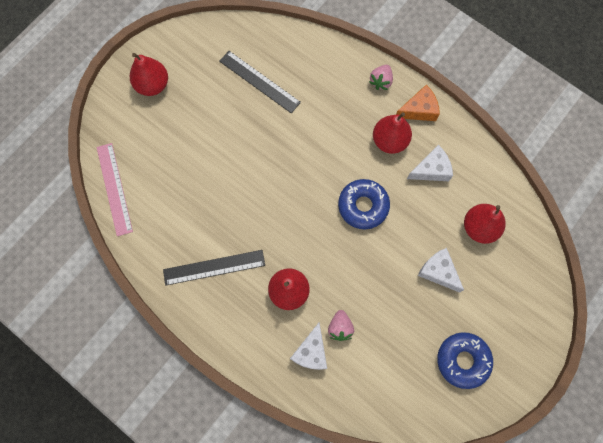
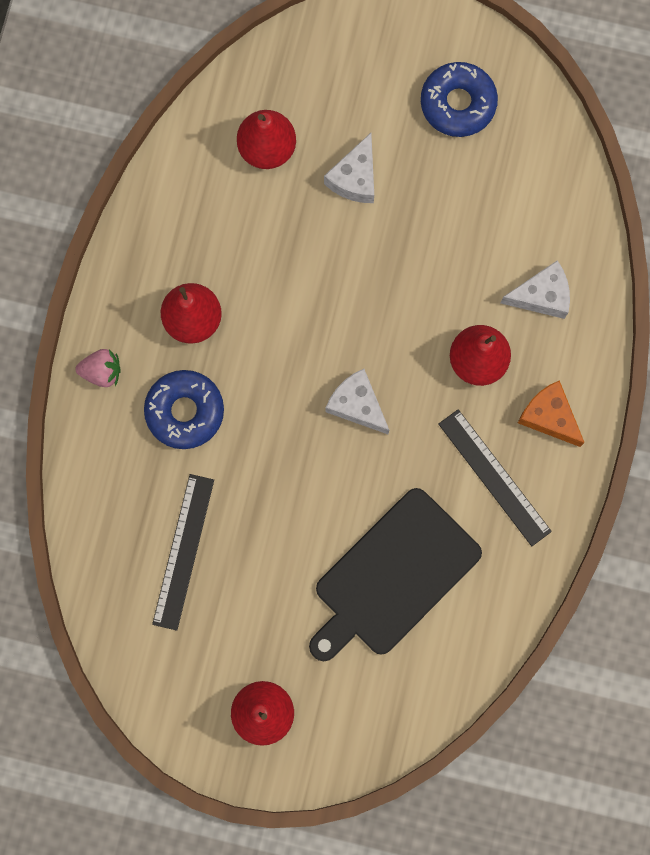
camera: 115 degrees left, 5 degrees up
pink ruler [97,143,133,236] -> none
pink strawberry [328,310,354,341] -> none
blue donut [338,179,390,229] -> blue donut moved to [144,370,224,449]
orange cheese [396,85,440,121] -> orange cheese moved to [518,380,585,447]
white cheese [407,145,453,181] -> white cheese moved to [326,369,389,434]
none -> black cutting board [309,488,482,661]

